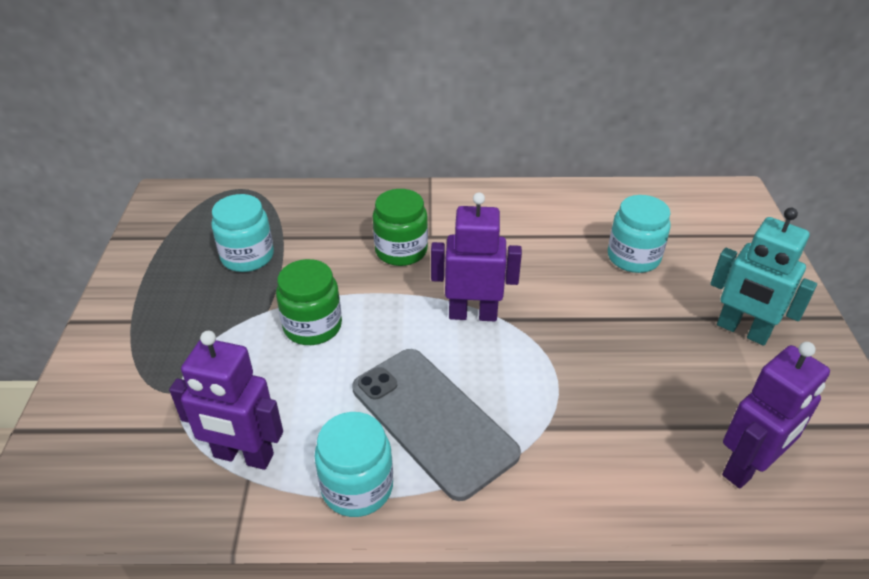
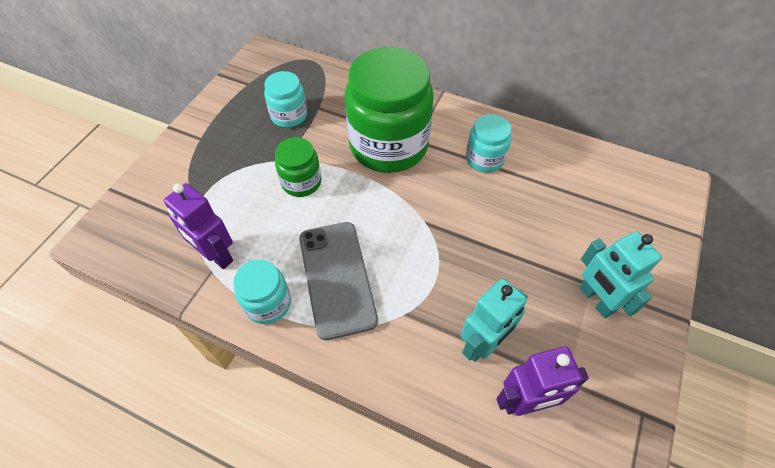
camera: 25 degrees right, 15 degrees up
green jar [373,189,428,266] -> green jar [344,47,434,173], size x2.05
purple robot [431,192,522,321] -> none
turquoise jar [608,195,671,273] -> turquoise jar moved to [466,114,512,173]
none -> turquoise robot [461,278,528,362]

